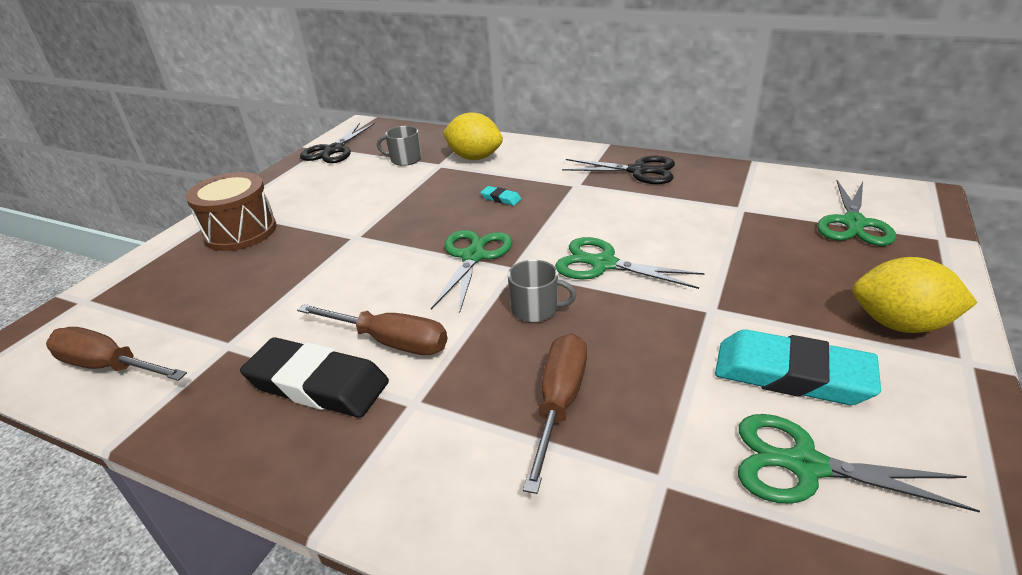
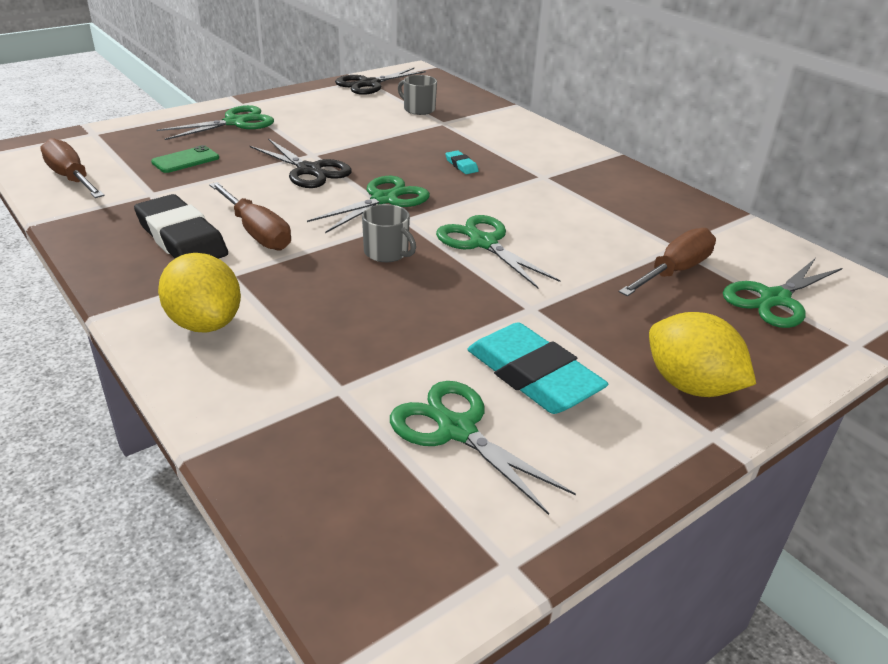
camera: 25 degrees right, 0 degrees up
brown drum [186,172,277,251] -> green scissors [156,105,274,140]
yellow lemon [443,112,503,160] -> yellow lemon moved to [158,253,241,333]
brown screwdriver [523,333,587,494] -> brown screwdriver moved to [619,228,716,296]
black scissors [562,156,675,184] -> black scissors moved to [250,138,352,188]
none -> green phone [151,145,219,173]

